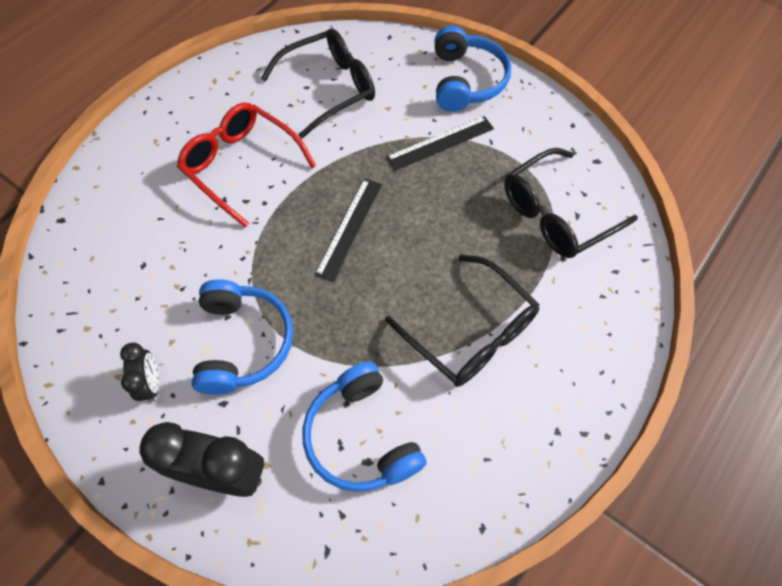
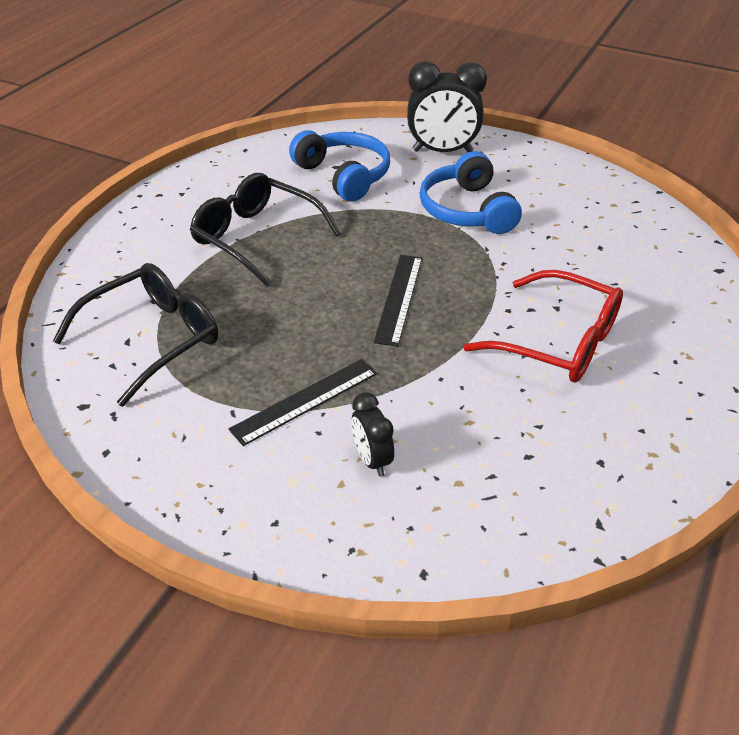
camera: 170 degrees right, 20 degrees down
black clock [120,343,159,402] -> black clock moved to [351,392,394,477]
black glasses [260,28,375,139] -> none
blue headphones [434,25,511,112] -> none

